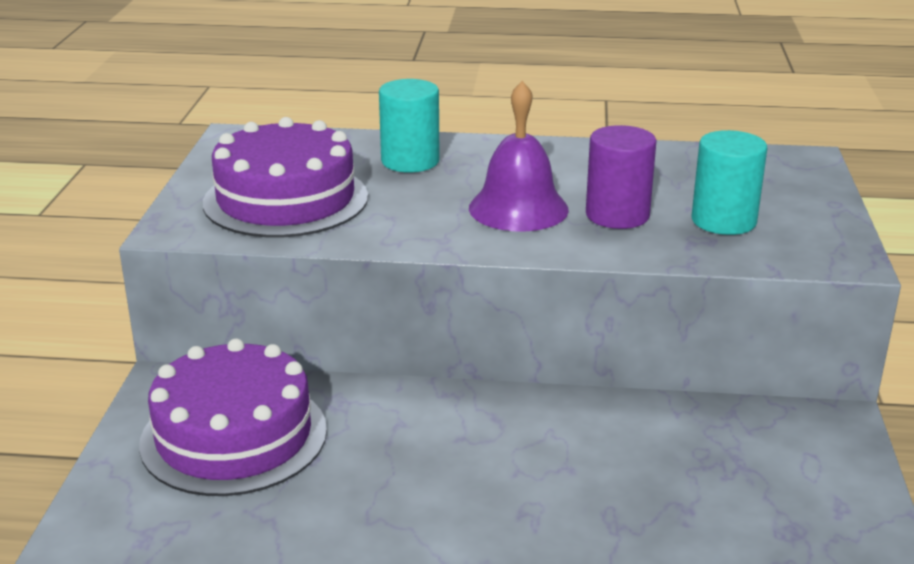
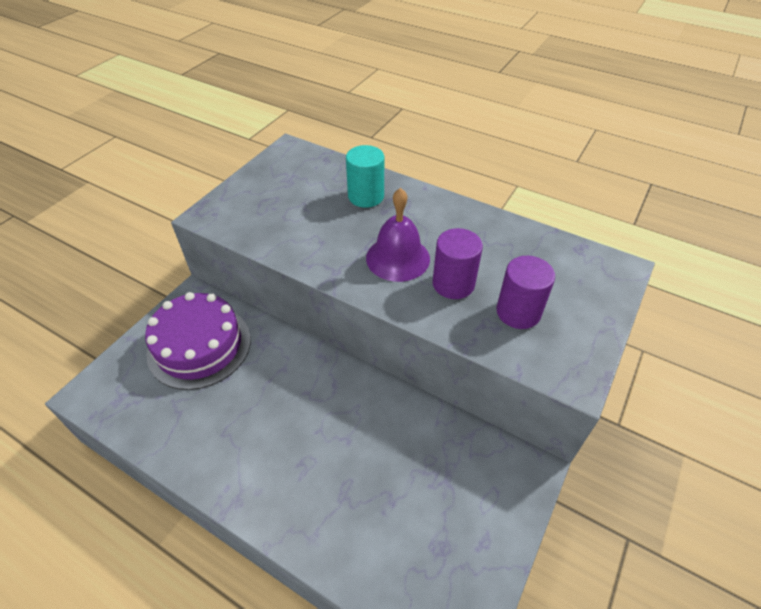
camera: 25 degrees right, 20 degrees up
purple cake [203,117,368,237] -> none
turquoise cylinder [692,130,767,235] -> purple cylinder [496,256,555,329]

